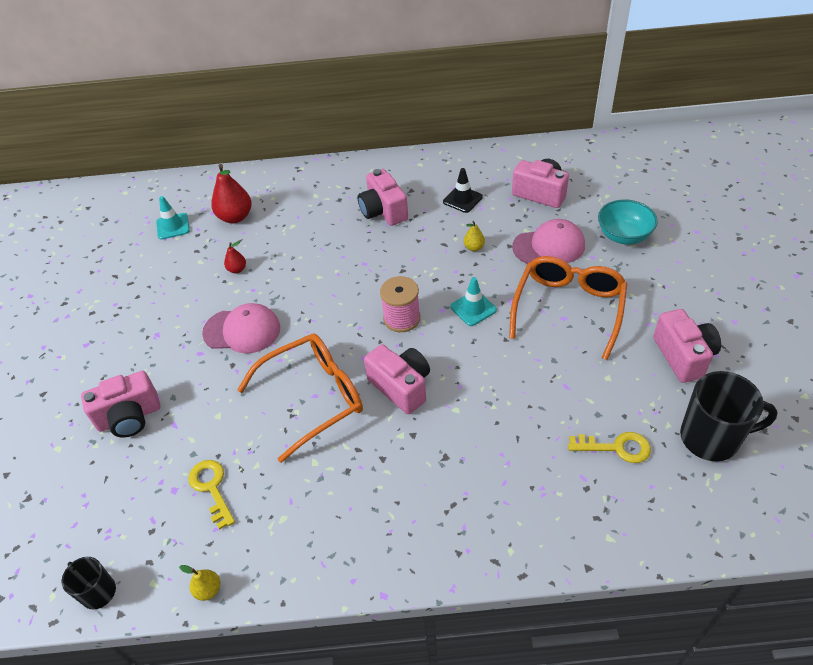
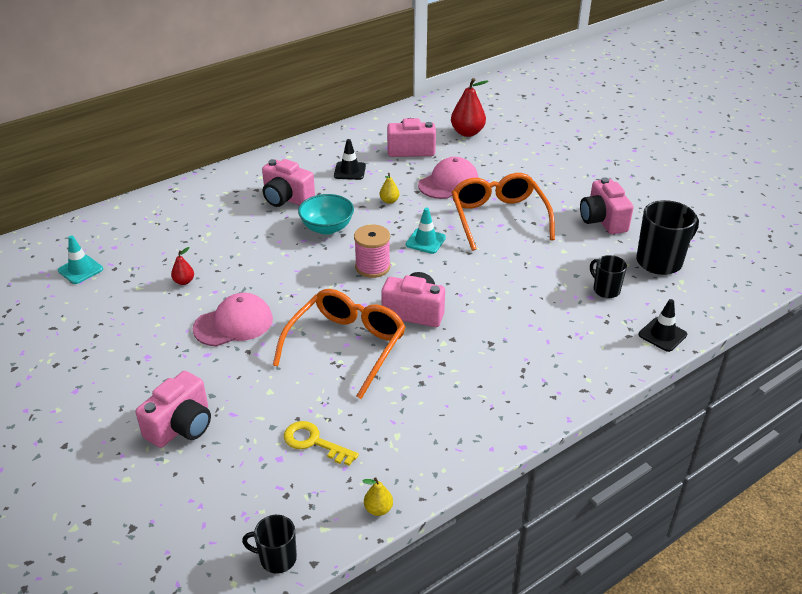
camera: 35 degrees left, 10 degrees down
red pear [211,164,252,223] -> red pear moved to [451,78,489,137]
yellow key [568,432,651,463] -> black mug [590,255,627,298]
turquoise bowl [598,199,658,244] -> turquoise bowl moved to [298,194,354,235]
pink camera [653,309,721,383] -> pink camera turned 150 degrees counterclockwise [580,177,634,234]
none -> black traffic cone [639,299,687,352]

